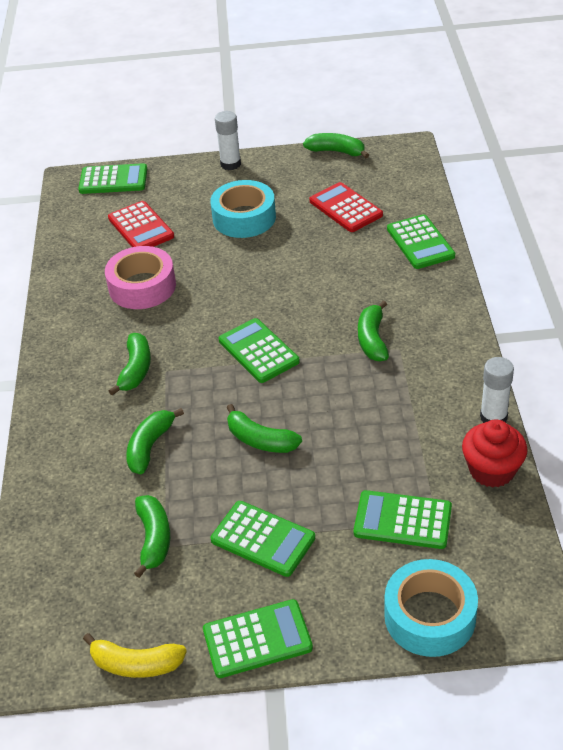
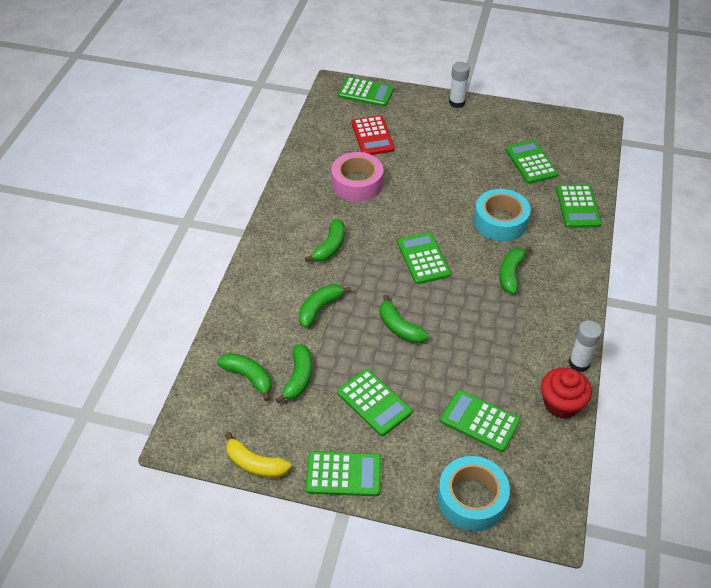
camera: 15 degrees right, 5 degrees up
turquoise tape [210,180,276,238] -> turquoise tape moved to [474,189,531,241]
green banana [303,133,369,158] -> green banana moved to [217,353,271,401]
red calculator [309,182,383,232] -> green calculator [505,140,558,184]

